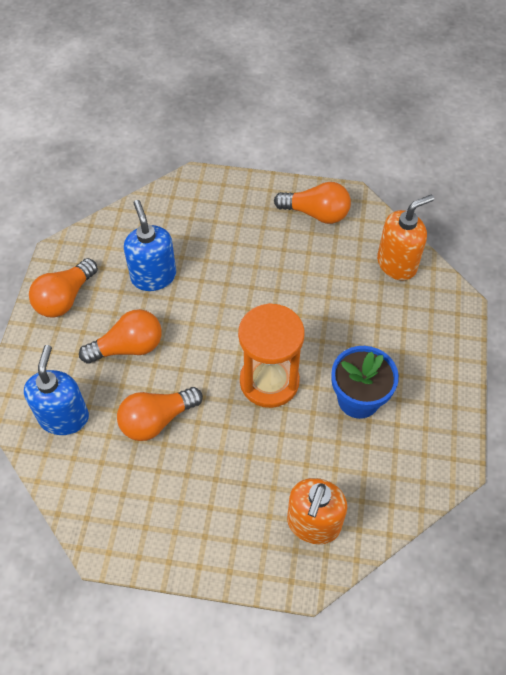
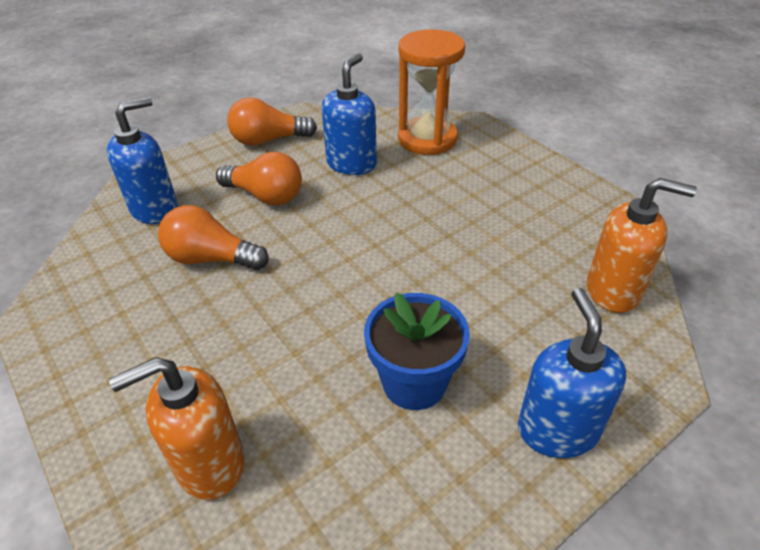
camera: 45 degrees right, 15 degrees down
orange hourglass [238,303,305,408] -> orange hourglass moved to [398,30,465,155]
orange light bulb [274,182,351,224] -> none
none -> blue soap dispenser [518,288,626,458]

